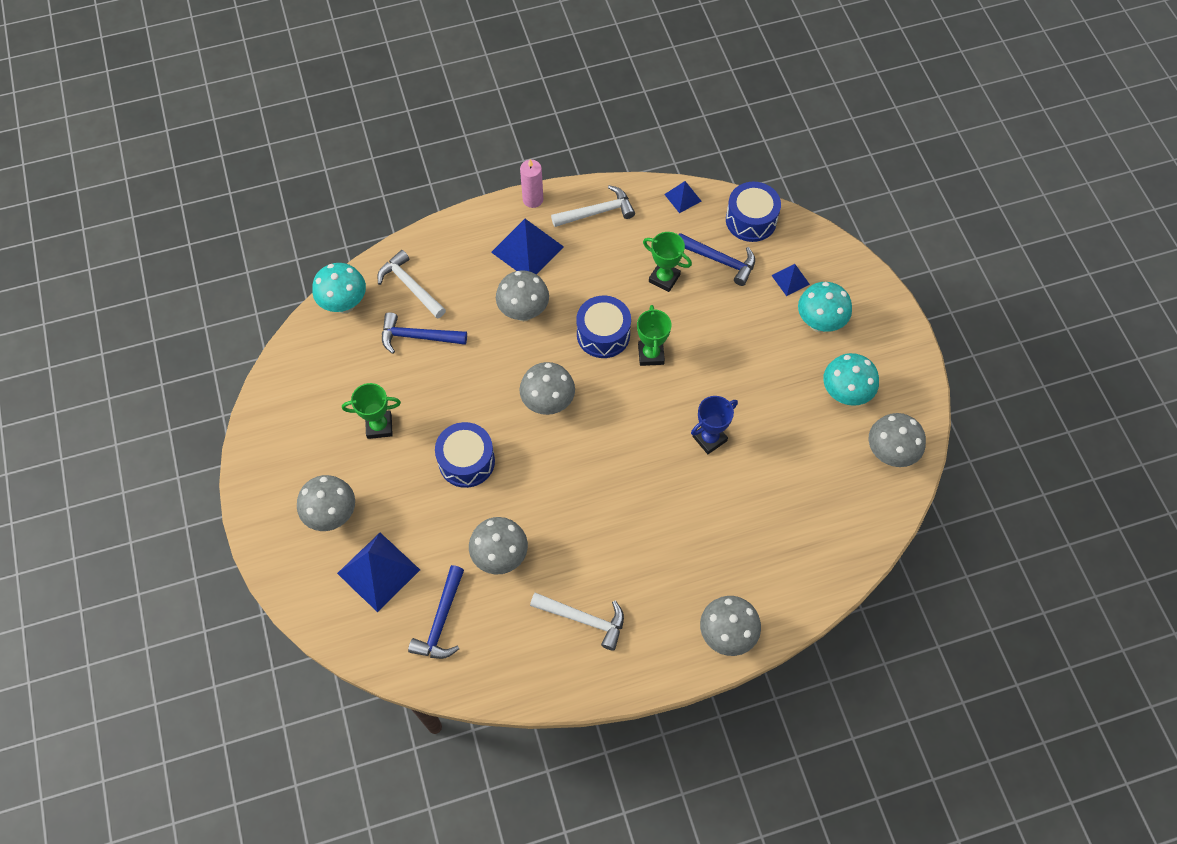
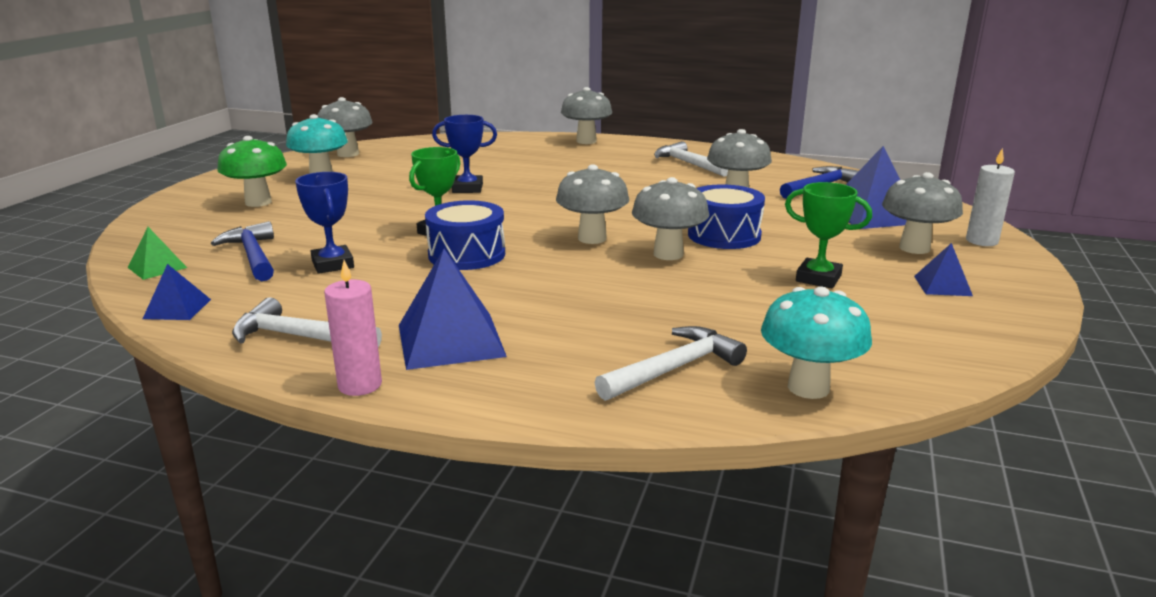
camera: 145 degrees left, 40 degrees down
white hammer [378,250,446,318] -> white hammer turned 120 degrees counterclockwise [594,326,747,401]
blue hammer [382,312,467,354] -> none
grey mushroom [496,270,549,321] -> grey mushroom moved to [632,177,709,260]
green trophy [643,232,692,292] -> blue trophy [295,172,354,274]
blue drum [726,182,781,242] -> green pyramid [128,227,187,280]
blue pyramid [771,264,810,296] -> blue pyramid moved to [914,243,973,296]
turquoise mushroom [798,282,852,333] -> green mushroom [217,136,287,207]
none -> white candle [966,148,1015,246]

